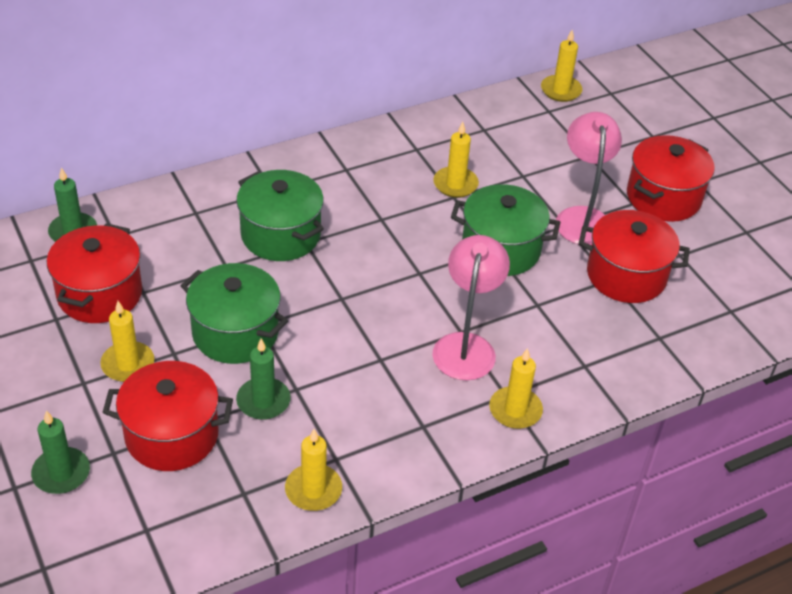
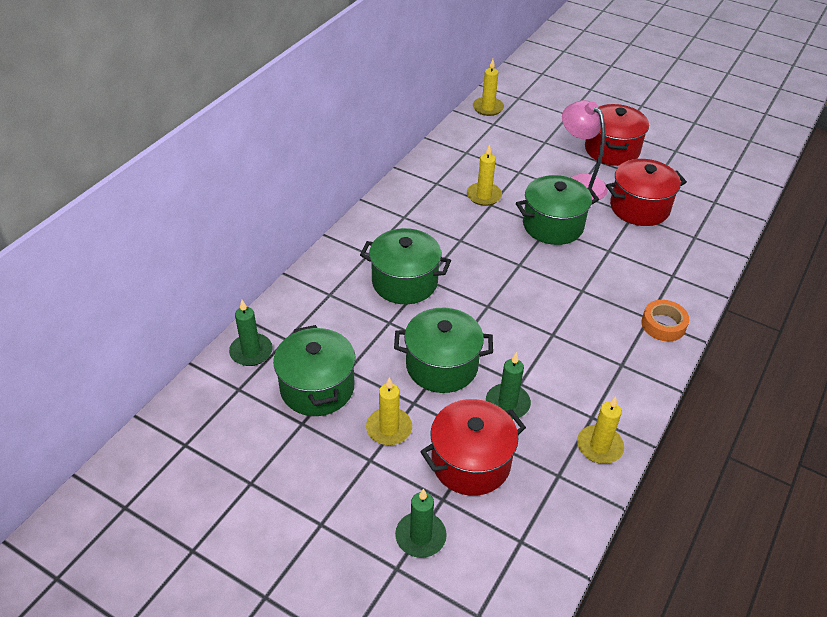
camera: 30 degrees left, 0 degrees up
red pot [47,223,142,323] -> green pot [273,325,356,416]
pink lamp [433,235,510,380] -> none
yellow candle [489,348,543,429] -> orange tape [641,300,689,341]

